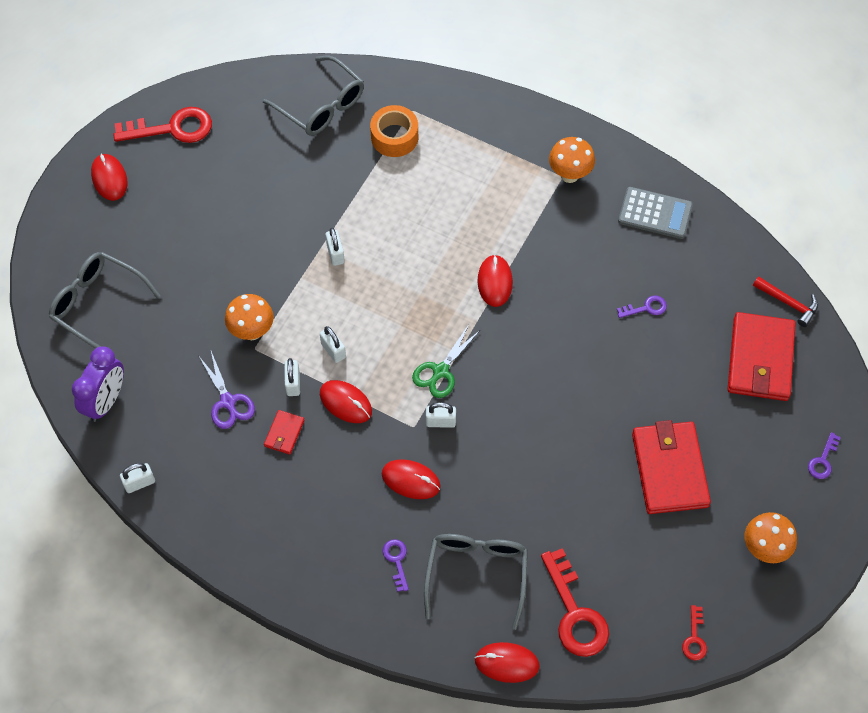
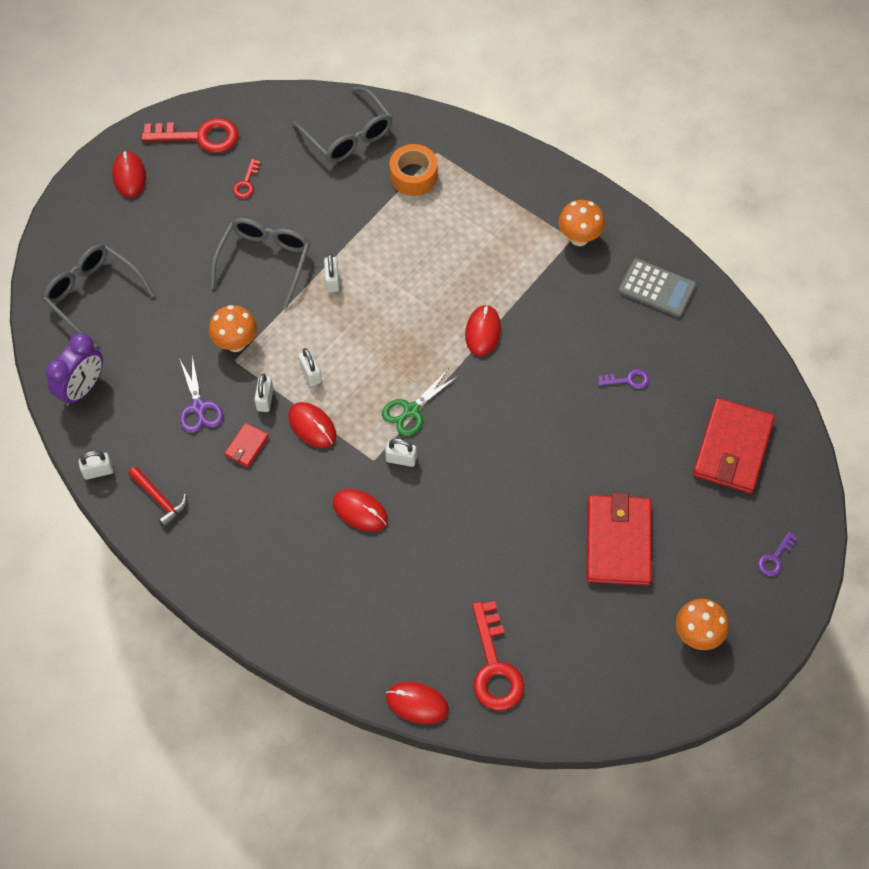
camera: 10 degrees right, 0 degrees up
purple key [383,539,409,592] -> none
grey glasses [424,534,528,630] -> grey glasses moved to [211,218,310,308]
red key [682,605,707,660] -> red key moved to [233,159,261,198]
red hammer [753,276,818,327] -> red hammer moved to [128,467,187,528]

